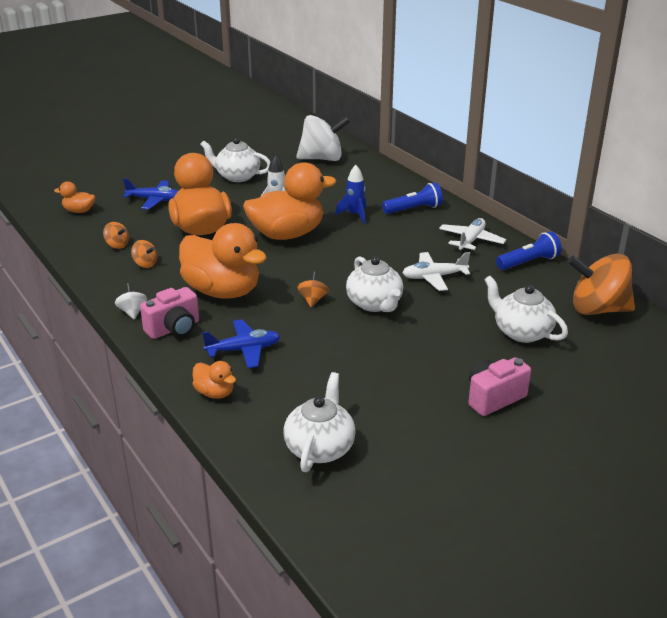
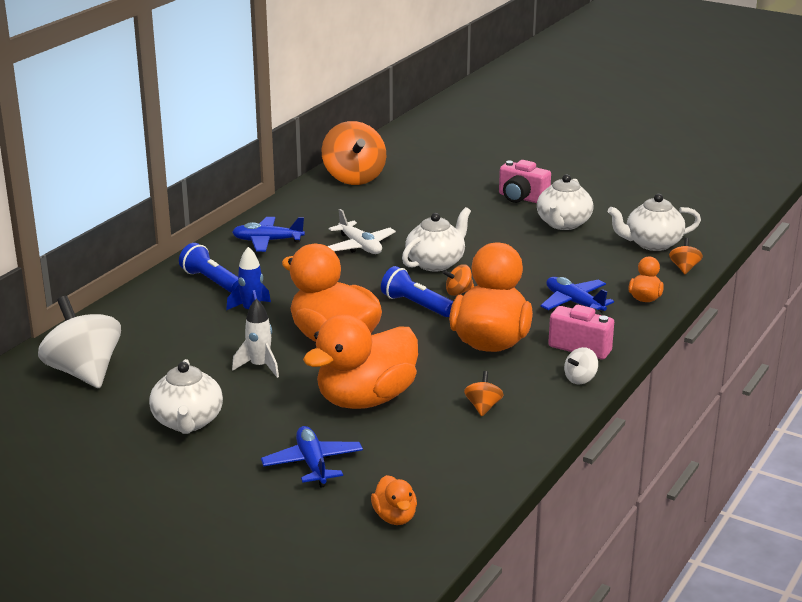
camera: 115 degrees left, 5 degrees down
orange spinning top [103,222,129,249] -> orange spinning top moved to [669,238,703,274]
white plane [439,218,506,253] -> blue plane [232,217,305,252]
white teapot [484,276,568,343] -> white teapot moved to [537,174,593,230]
blue flashlight [496,231,562,270] -> blue flashlight moved to [381,266,454,317]

